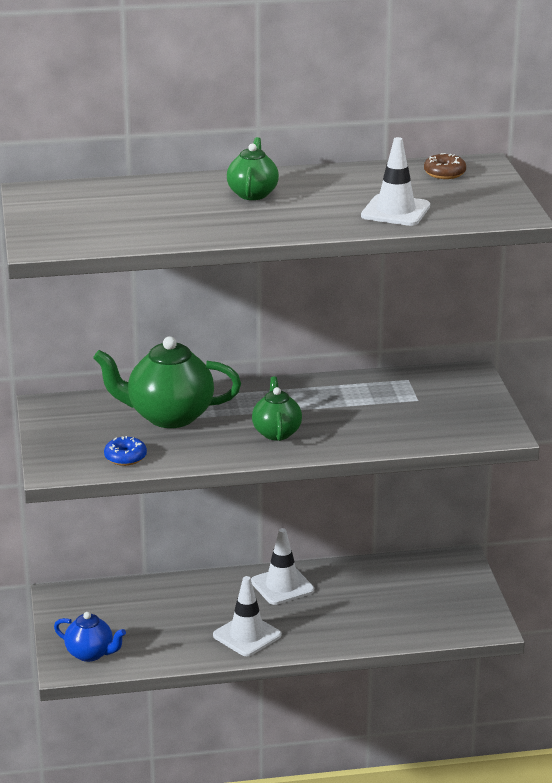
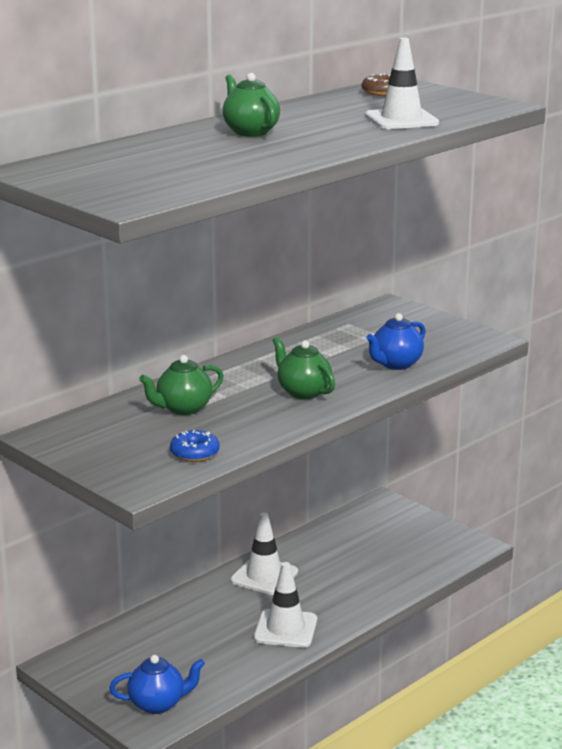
camera: 35 degrees left, 5 degrees down
green teapot [93,336,241,428] -> green teapot [139,355,224,415], size x0.58
none -> blue teapot [366,313,425,370]

